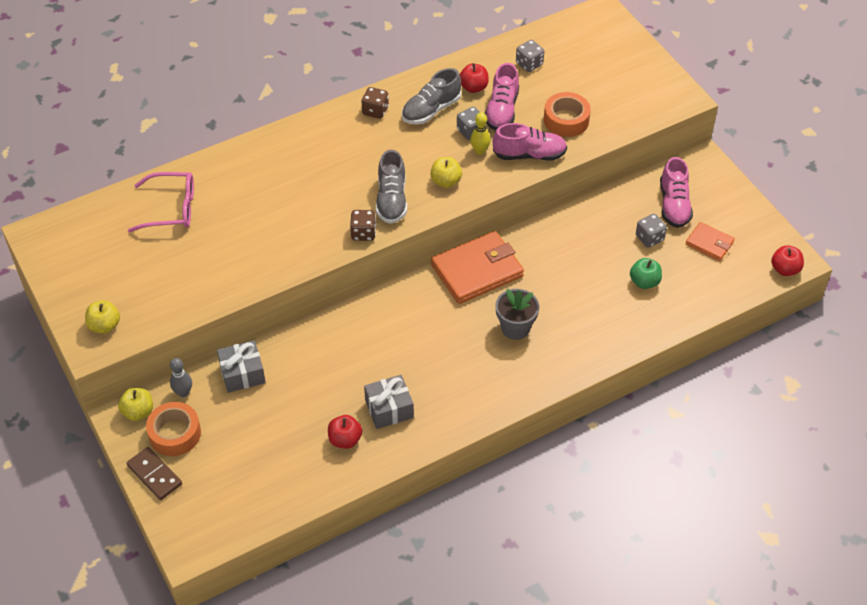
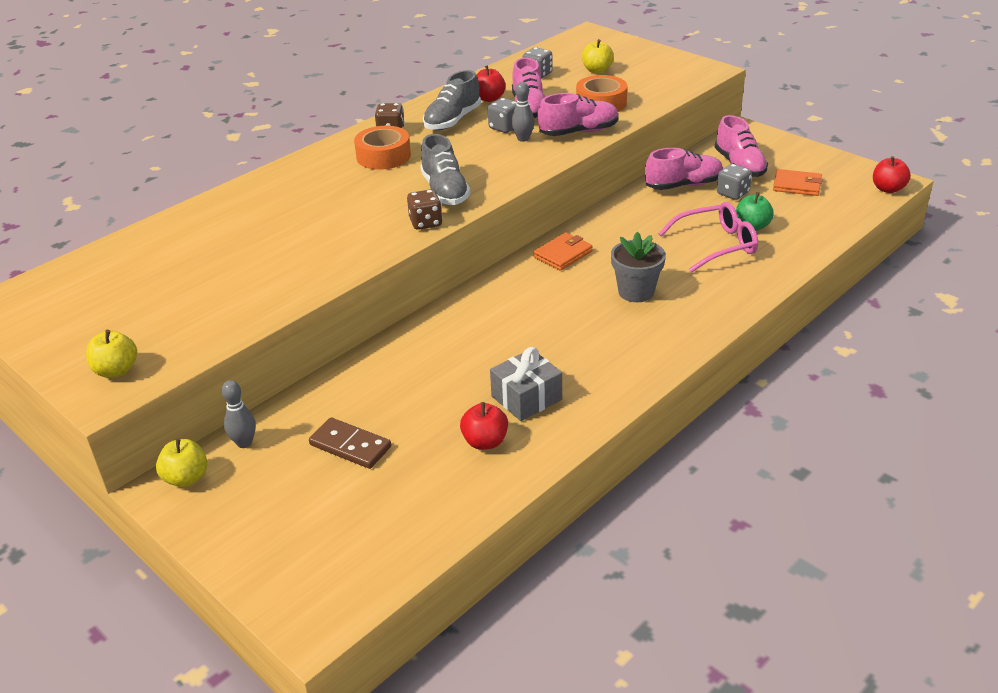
camera: 15 degrees left, 15 degrees down
brown domino [127,447,182,500] -> brown domino moved to [309,417,391,469]
pink glasses [128,172,194,232] -> pink glasses moved to [658,202,758,273]
orange tape [146,402,201,456] -> orange tape moved to [354,126,411,170]
grey gift [217,340,266,393] -> none
yellow apple [431,157,462,188] -> yellow apple moved to [582,39,614,73]
orange wallet [431,231,524,304] -> orange wallet [534,232,593,271], size x0.53
yellow bowling pin [470,112,491,155] -> grey bowling pin [511,82,535,142]
none -> pink shoe [645,148,723,190]

